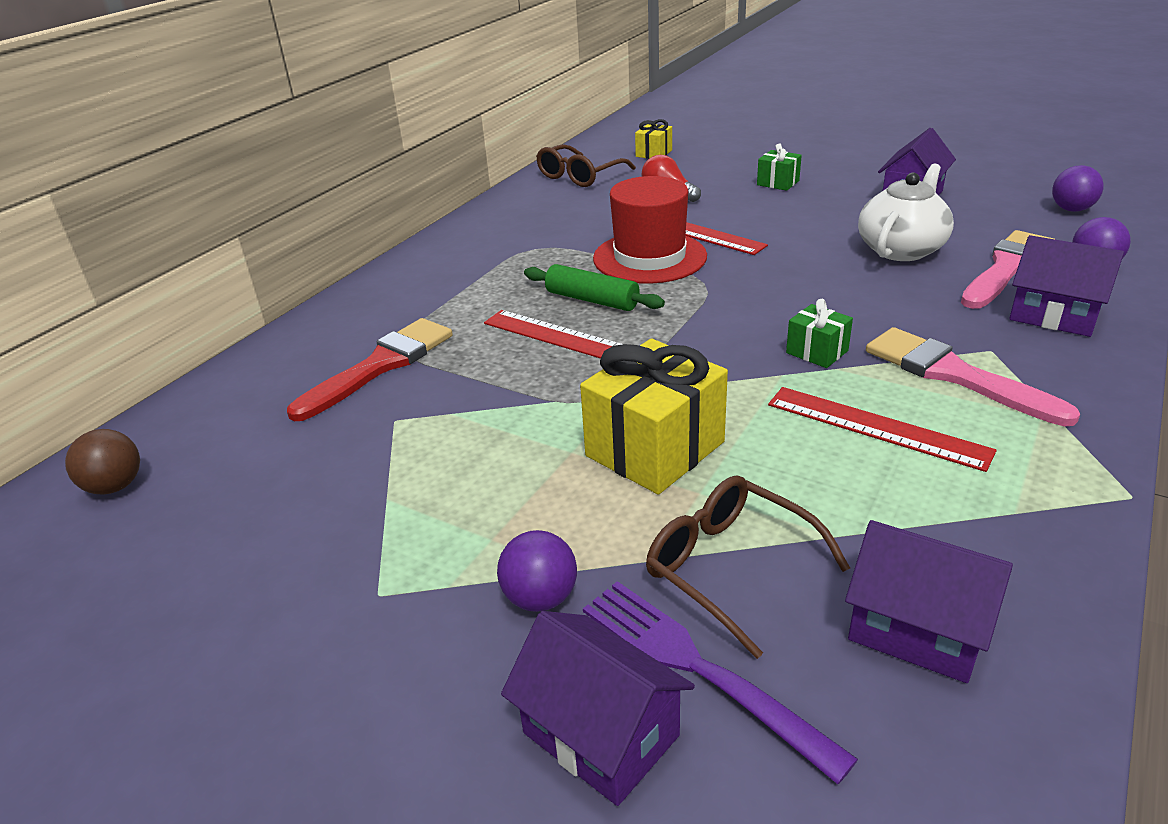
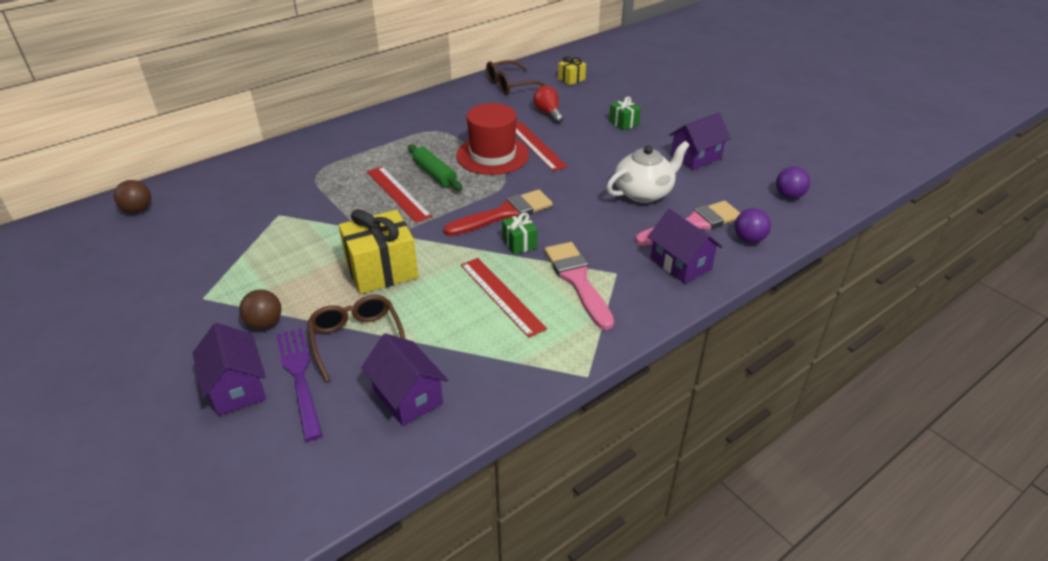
camera: 20 degrees right, 5 degrees up
red brush [287,318,453,421] -> red brush moved to [443,189,553,236]
purple ball [497,530,577,612] -> brown ball [239,289,281,329]

